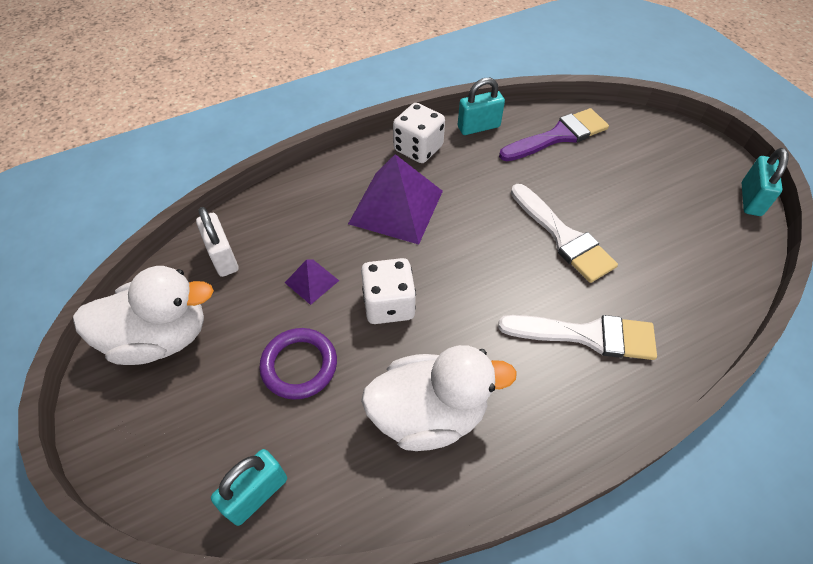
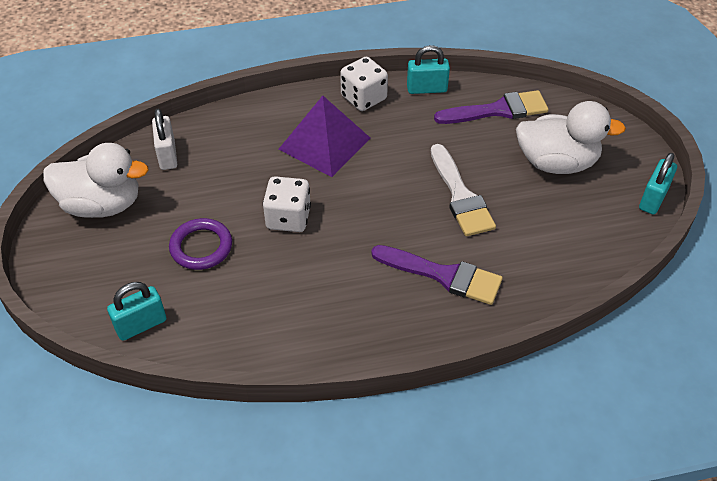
camera: 15 degrees right, 5 degrees down
purple pyramid [285,260,339,305] -> none
white duck [361,345,517,451] -> white duck moved to [516,101,626,174]
white brush [498,315,657,360] -> purple brush [371,245,503,305]

